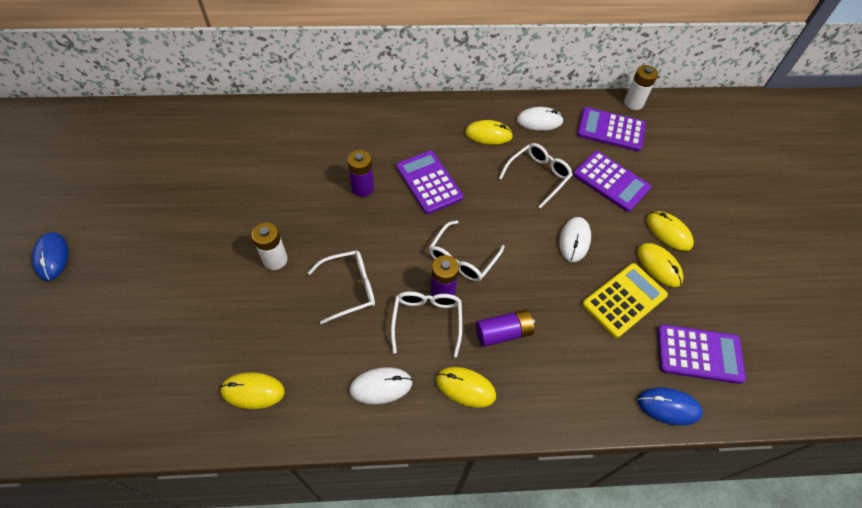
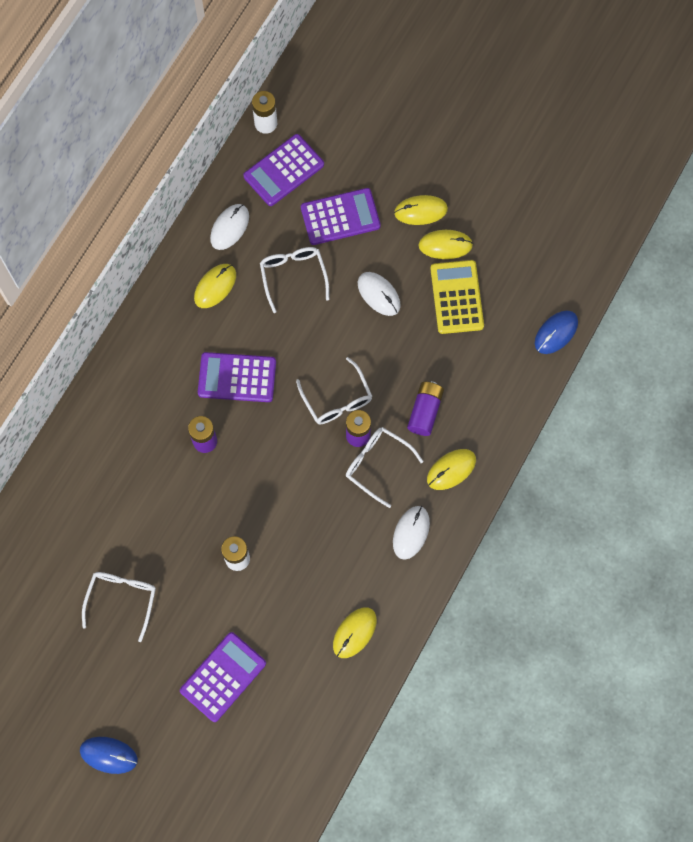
camera: 55 degrees left, 15 degrees up
white glasses [308,250,375,324] -> white glasses moved to [82,572,156,642]
purple calculator [657,324,746,384] -> purple calculator moved to [180,632,266,722]

